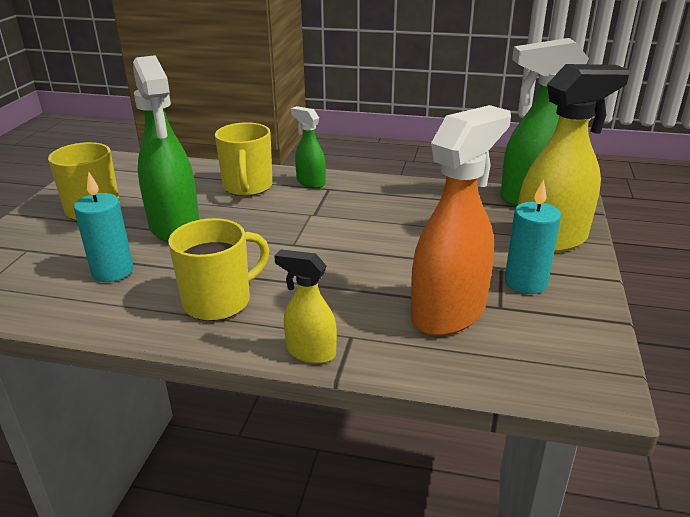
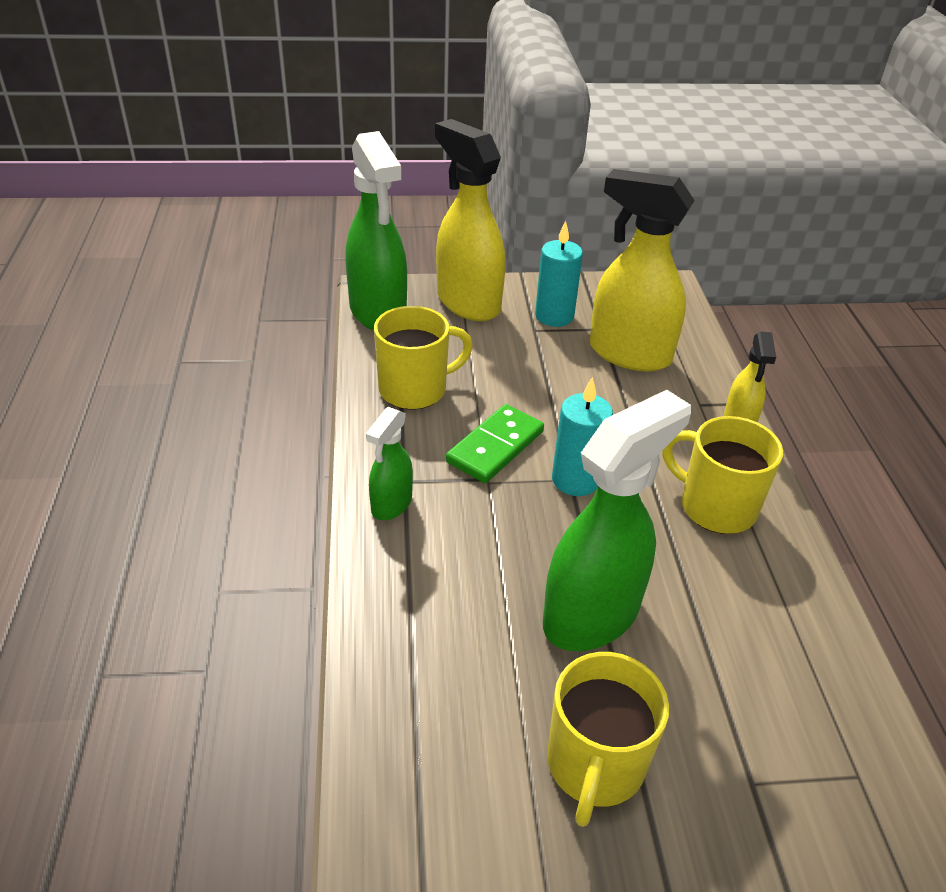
camera: 110 degrees left, 10 degrees up
turquoise candle [74,172,133,282] -> turquoise candle moved to [552,377,613,496]
yellow mug [215,122,273,196] -> yellow mug moved to [374,306,473,410]
orange spray bottle [411,105,511,336] -> yellow spray bottle [590,169,695,371]
none -> green domino [446,404,544,483]

